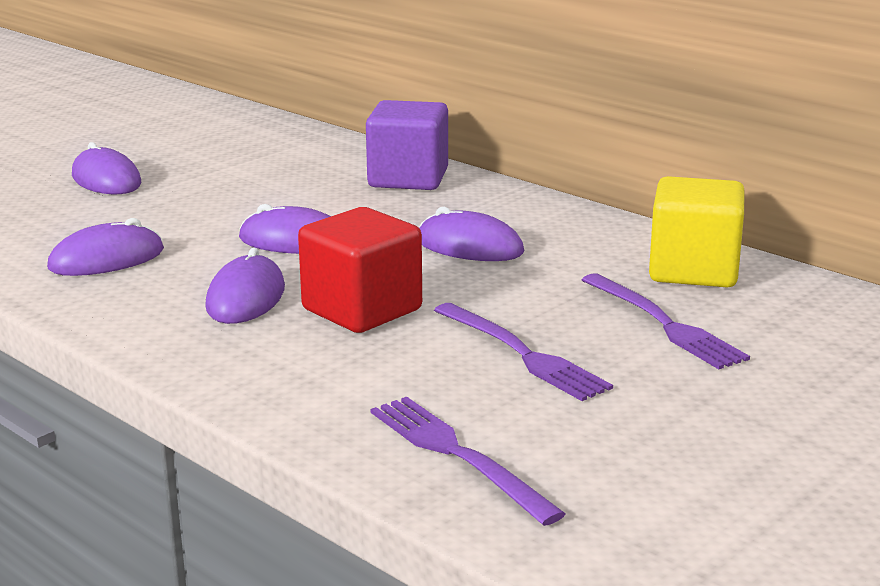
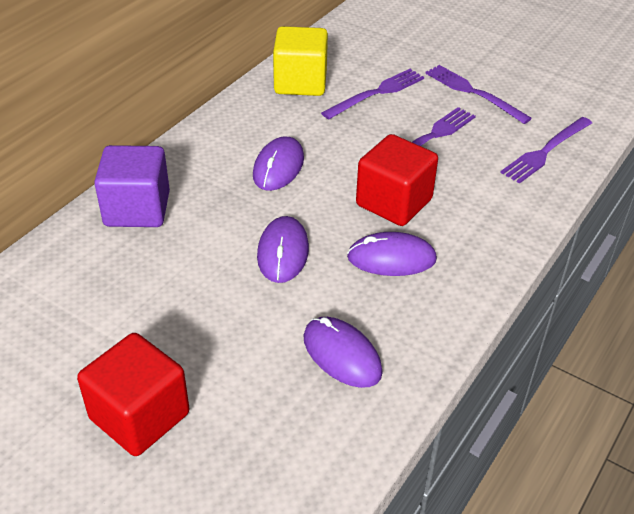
camera: 100 degrees left, 20 degrees up
purple mouse [72,142,142,194] -> red cube [77,333,190,456]
none -> purple fork [425,65,532,124]

